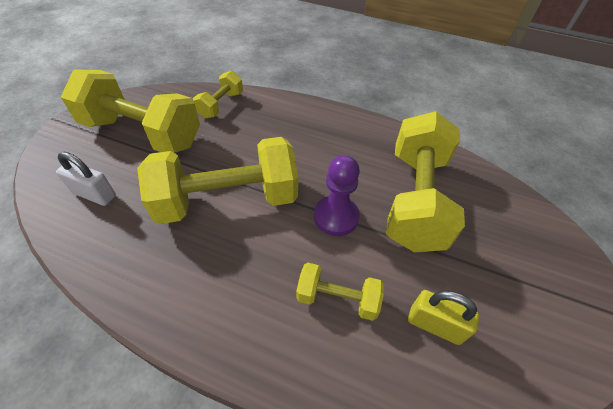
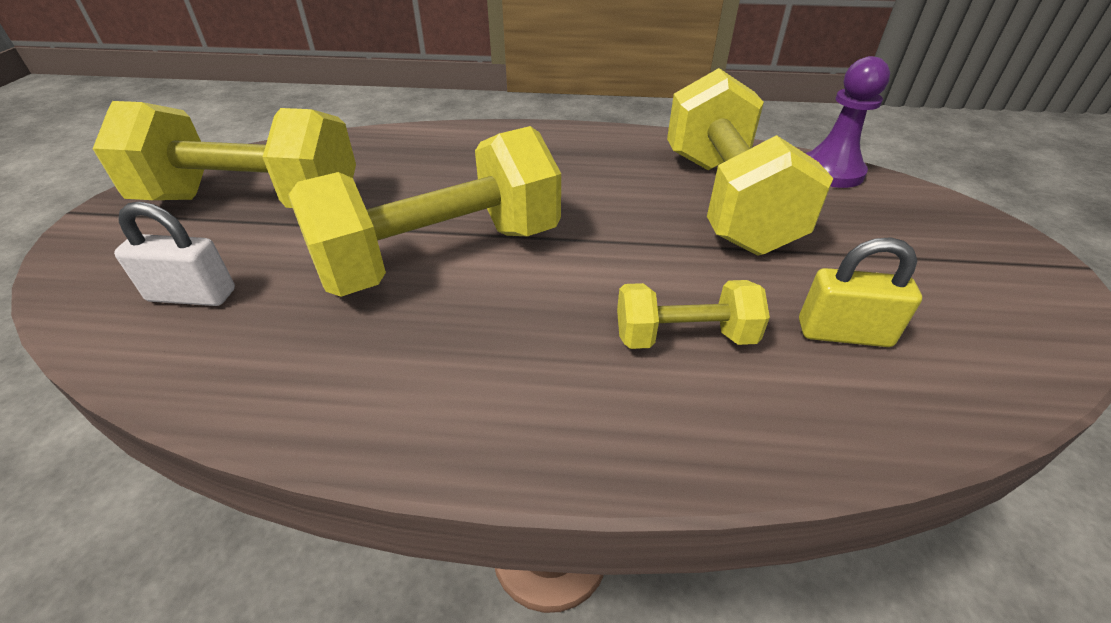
camera: 15 degrees left, 10 degrees down
yellow dumbbell [193,71,243,119] -> none
purple pawn [314,155,360,236] -> purple pawn moved to [805,56,890,188]

